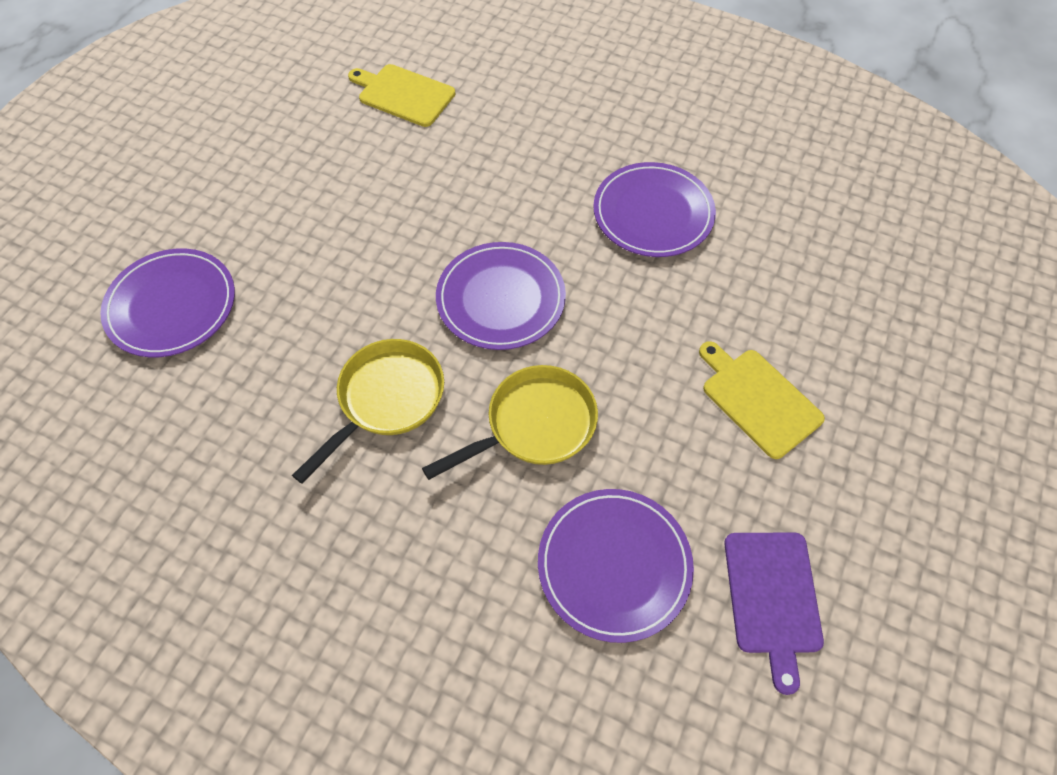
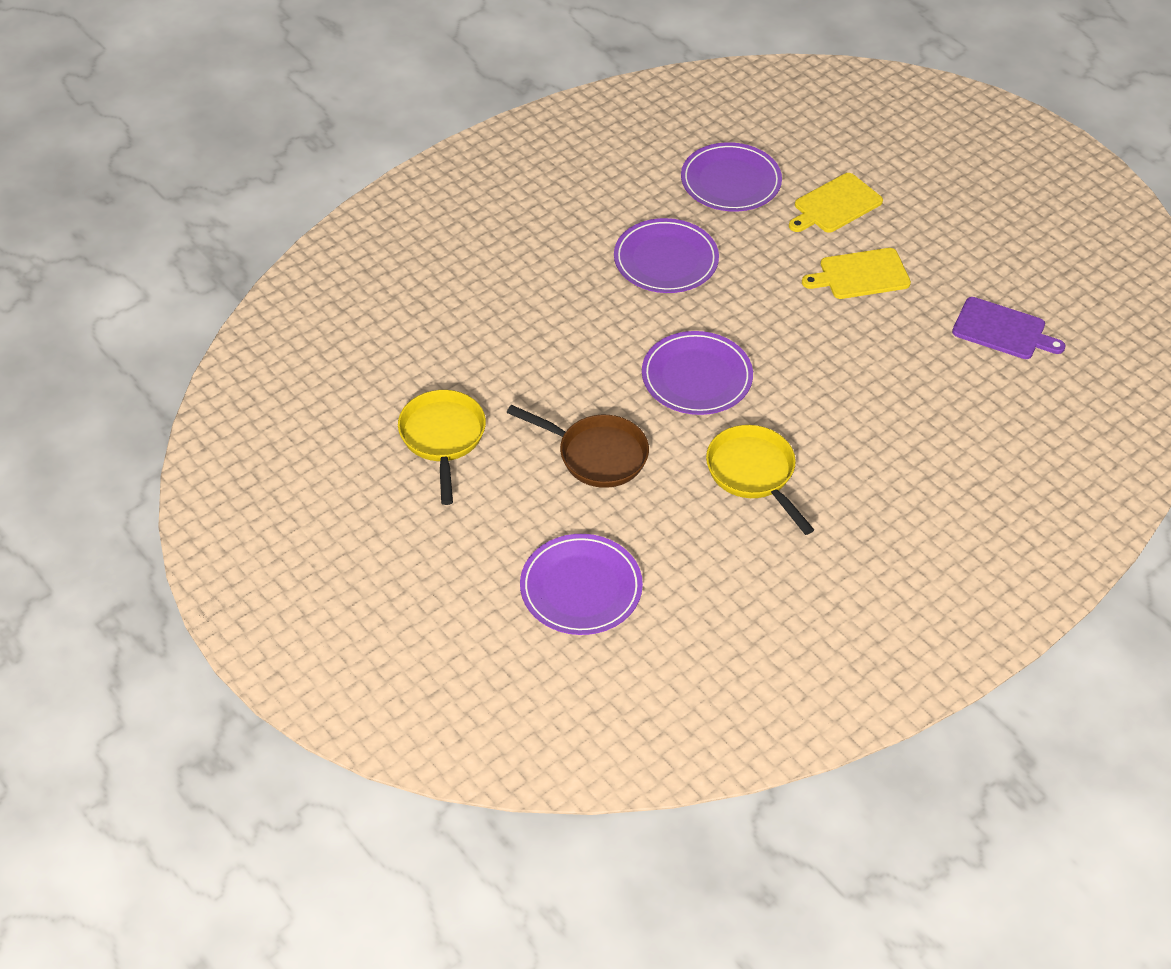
camera: 65 degrees left, 10 degrees down
yellow cutting board [348,64,455,127] -> yellow cutting board moved to [789,173,883,233]
yellow pan [422,365,598,480] -> yellow pan moved to [398,390,486,505]
purple plate [538,489,694,643] -> purple plate moved to [681,142,782,212]
none -> brown pan [507,405,649,488]

